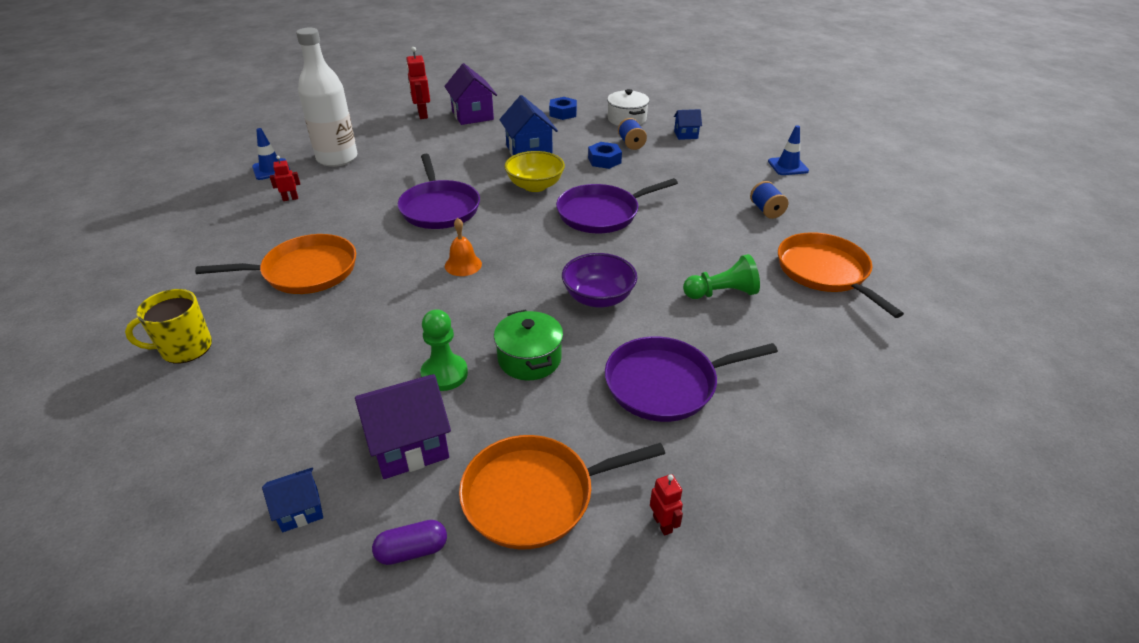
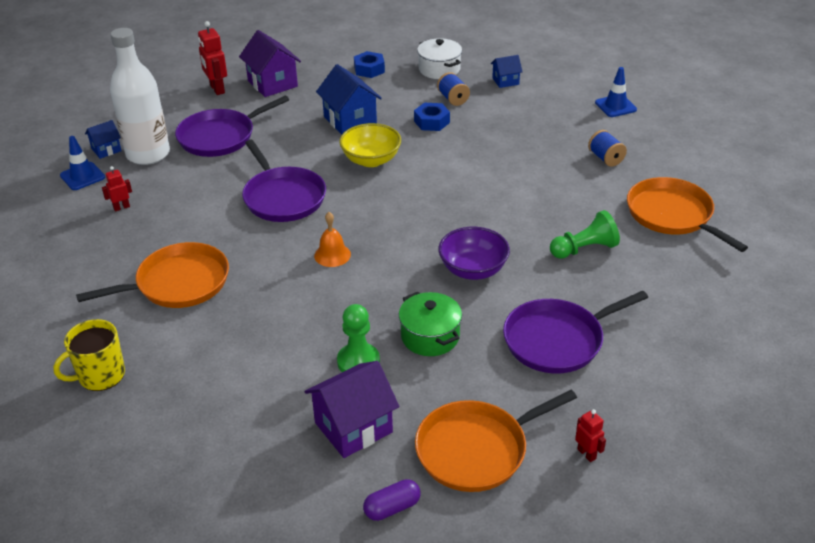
camera: 10 degrees left, 0 degrees up
blue house [262,467,323,532] -> blue house moved to [85,120,122,159]
purple pan [556,178,678,233] -> purple pan moved to [175,96,289,157]

